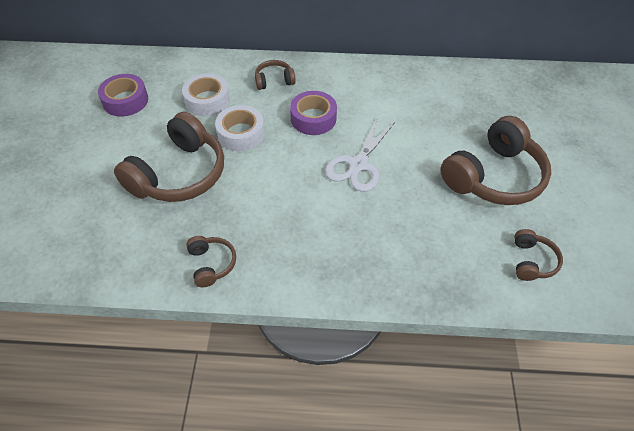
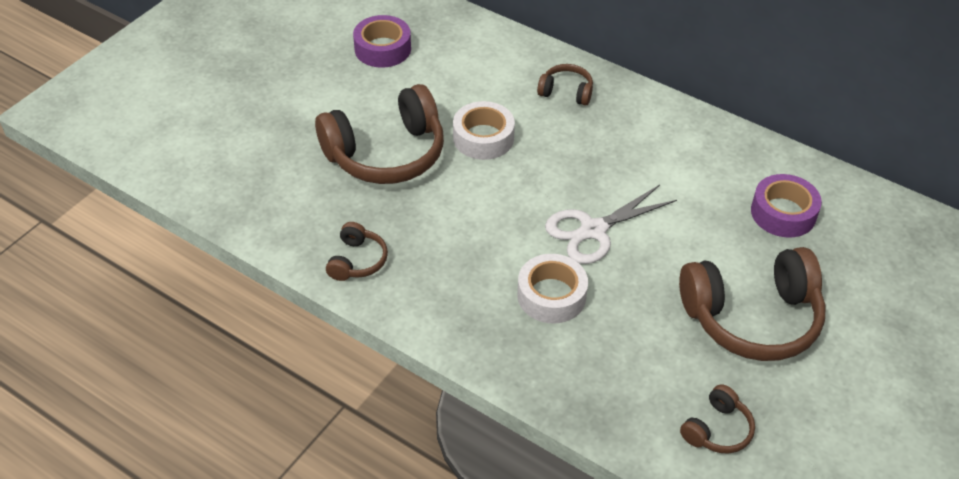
camera: 30 degrees right, 5 degrees down
white tape [182,73,230,116] -> white tape moved to [517,254,588,323]
purple tape [290,91,337,135] -> purple tape moved to [751,174,822,238]

